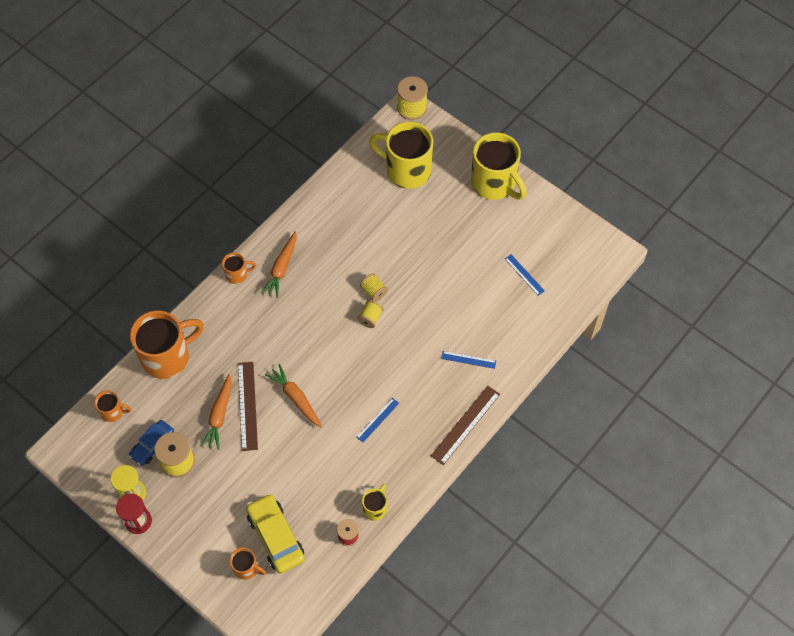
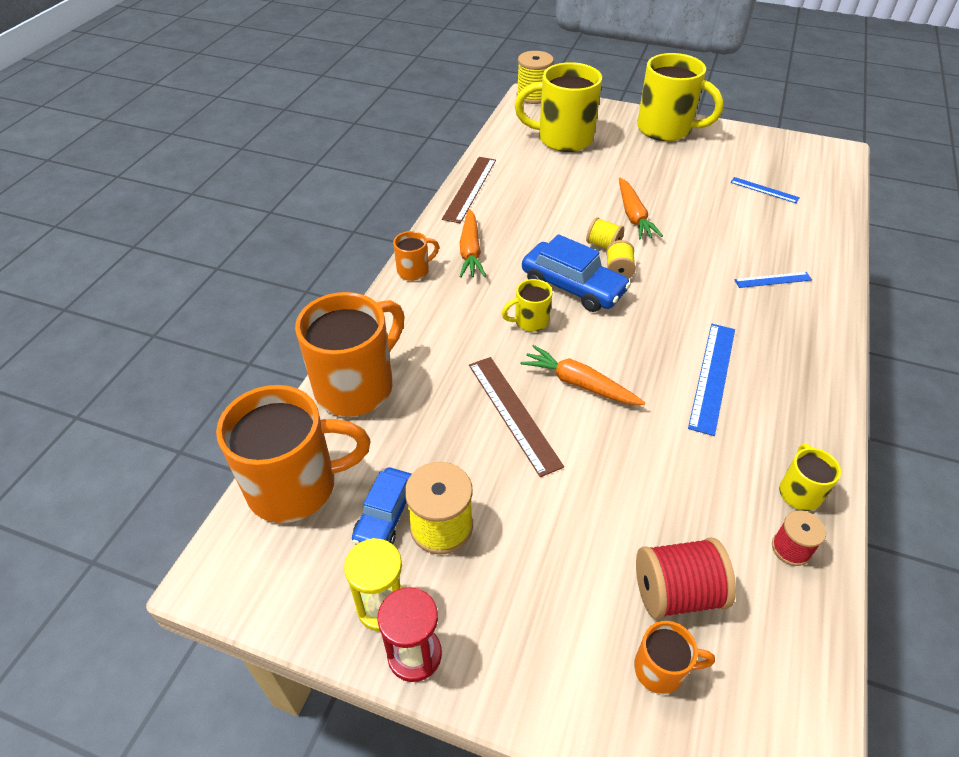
camera: 20 degrees left, 15 degrees down
orange mug [94,390,131,422] -> orange mug [216,385,370,523], size x2.12
orange carrot [201,374,232,450] -> orange carrot moved to [619,178,663,240]
yellow car [246,493,305,574] -> red spool [636,538,736,619]
blue ruler [356,398,399,442] -> blue ruler [688,324,735,436], size x1.72
brown ruler [431,386,500,465] -> brown ruler moved to [442,157,496,223]
none -> yellow mug [502,279,553,332]
none -> blue car [522,234,631,312]

